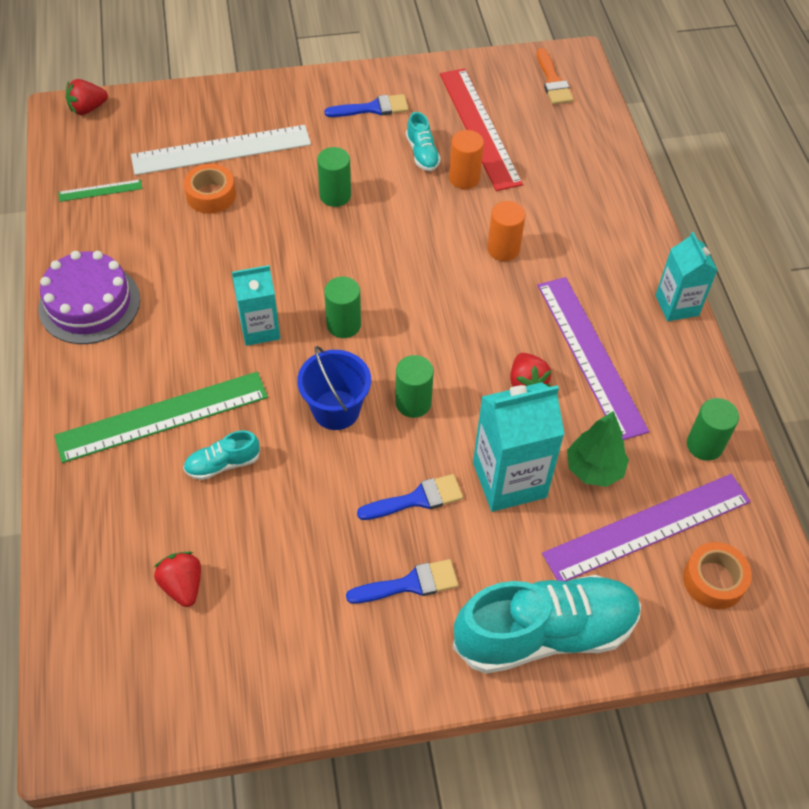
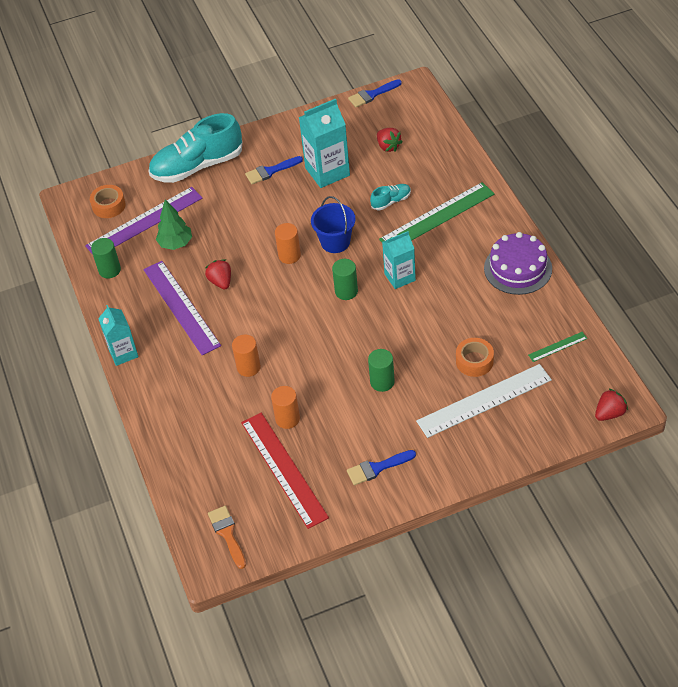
camera: 175 degrees right, 5 degrees down
blue brush [357,474,463,520] -> blue brush moved to [348,79,402,107]
green cylinder [395,355,434,418] -> orange cylinder [275,223,301,264]
turquoise shoe [406,112,441,171] -> none
turquoise carton [473,382,565,512] -> turquoise carton moved to [299,98,350,188]

